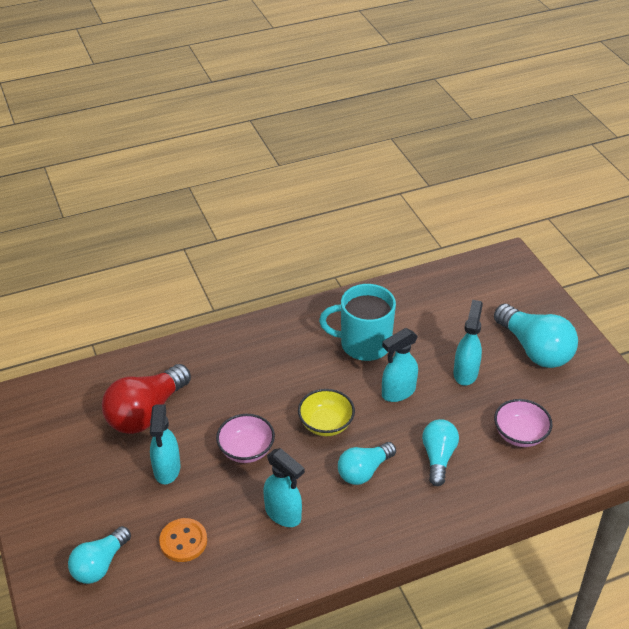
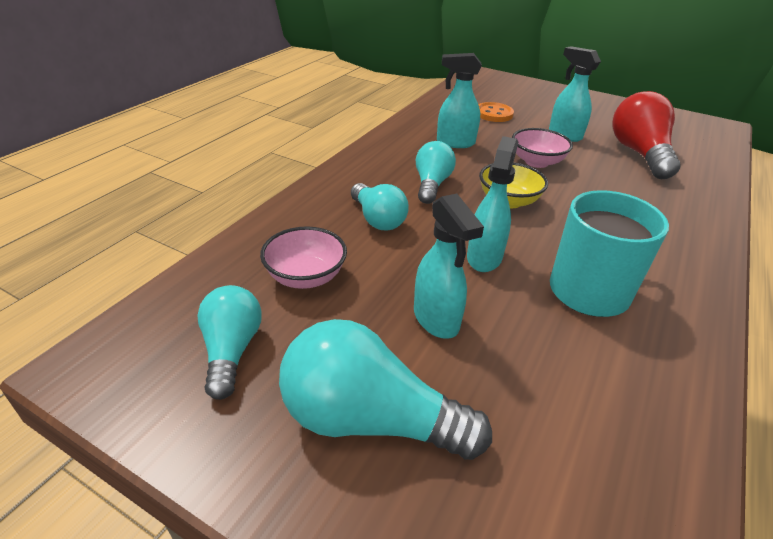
camera: 140 degrees right, 5 degrees down
turquoise light bulb [68,526,131,584] -> turquoise light bulb moved to [197,285,262,400]

